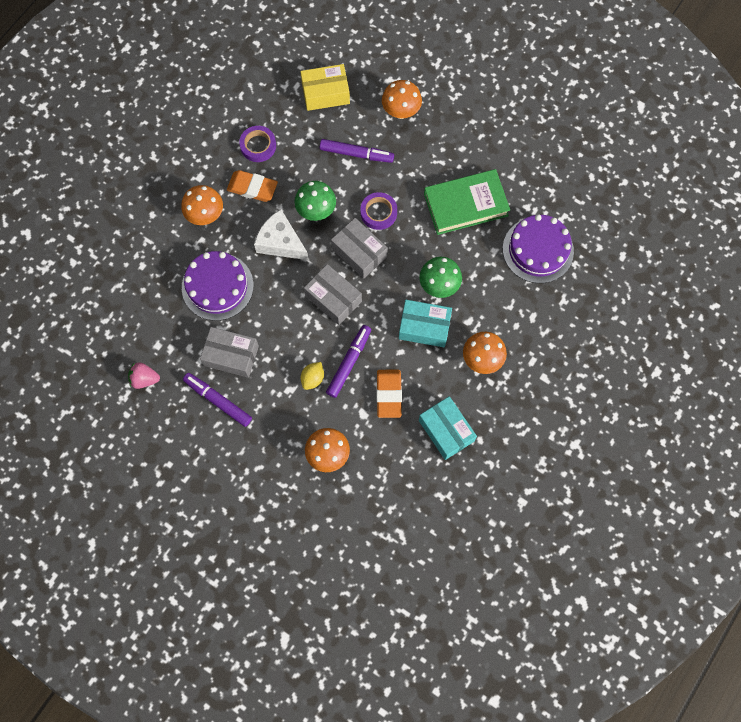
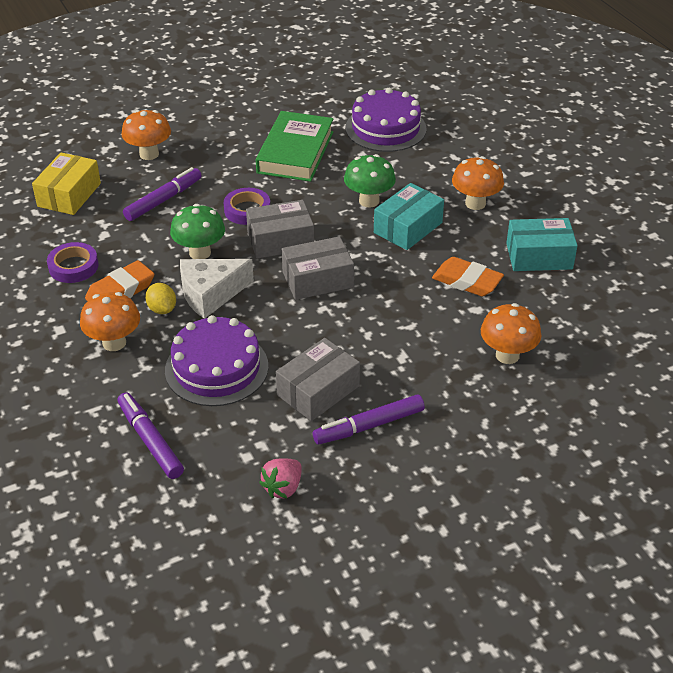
camera: 60 degrees left, 30 degrees down
yellow lemon [301,362,324,390] -> yellow lemon moved to [145,283,176,314]
purple marker [326,325,371,398] -> purple marker moved to [117,392,184,479]

